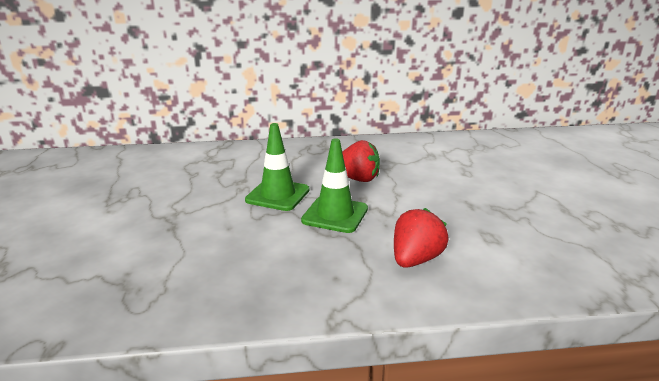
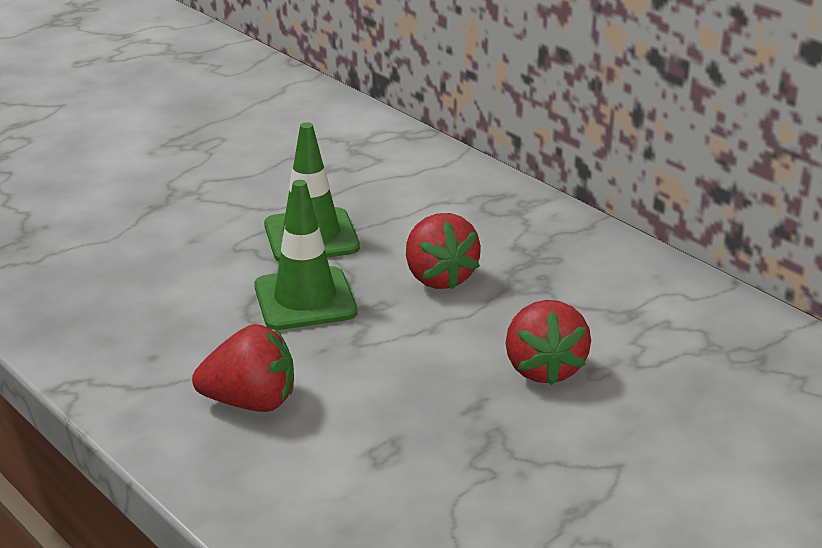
camera: 55 degrees right, 5 degrees up
none -> red strawberry [506,300,591,385]

